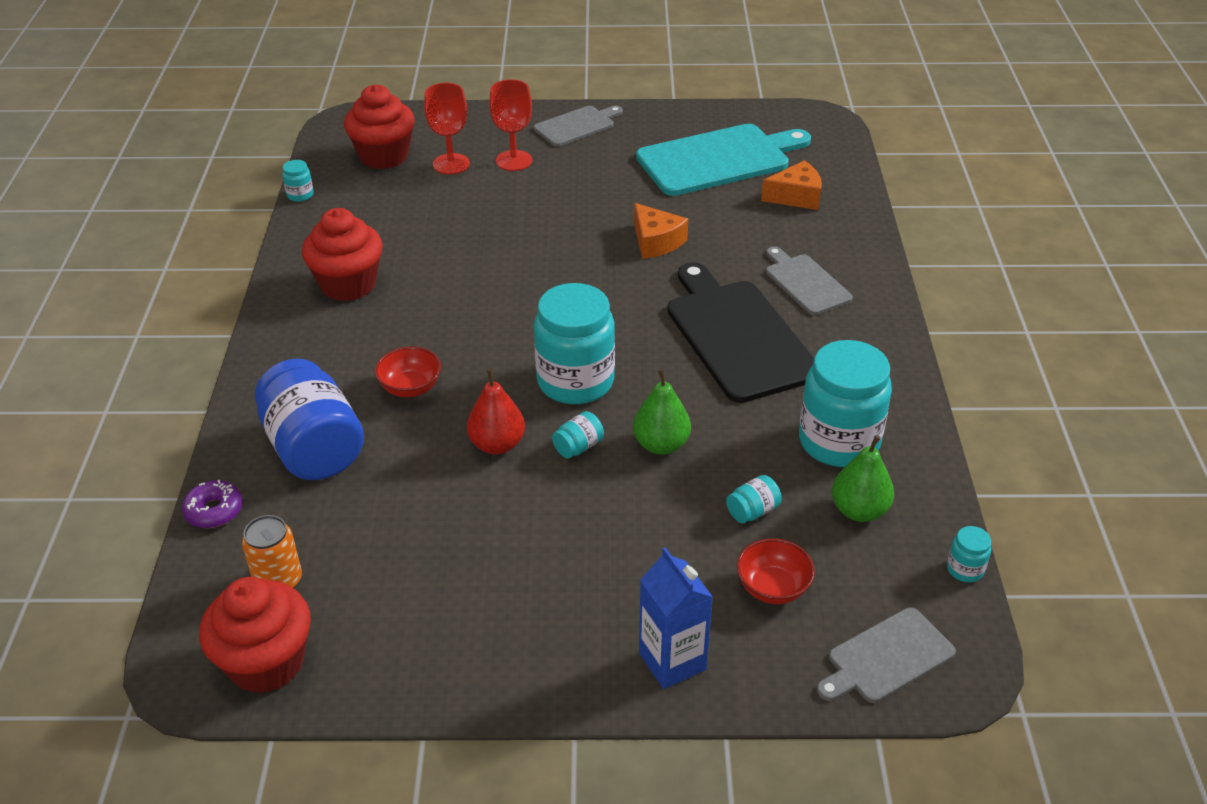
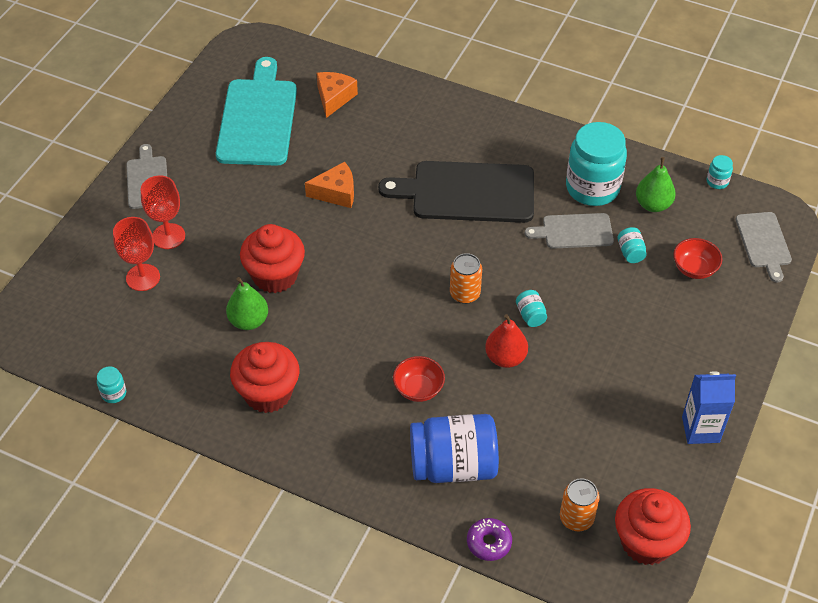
camera: 65 degrees left, 10 degrees up
red cupcake [344,84,415,169] -> red cupcake moved to [240,224,305,293]
turquoise jar [534,283,615,404] -> orange can [450,253,482,304]
green pear [633,369,691,455] -> green pear moved to [226,277,268,330]
blue carton [639,547,713,689] -> blue carton moved to [682,371,736,444]
grey cutting board [766,247,853,315] -> grey cutting board moved to [525,213,614,249]

